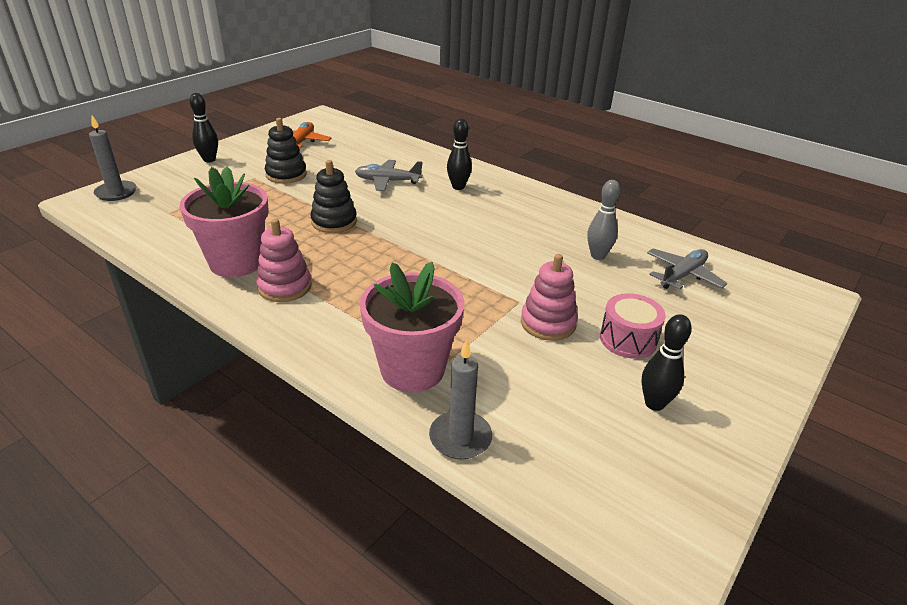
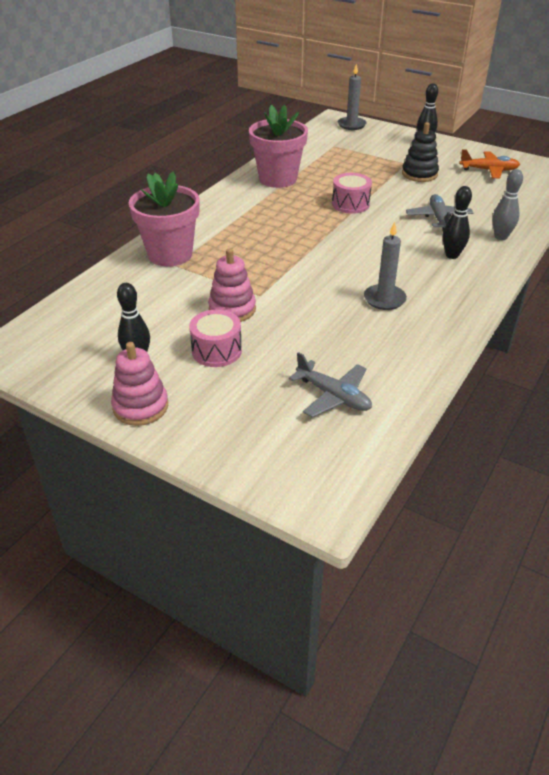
camera: 85 degrees right, 5 degrees up
pink stacking toy [256,219,312,302] -> pink stacking toy moved to [111,342,168,426]
black stacking toy [310,160,357,233] -> pink drum [332,173,372,214]
grey candle [429,339,492,459] -> grey candle moved to [364,221,407,310]
grey bowling pin [587,180,620,260] -> grey bowling pin moved to [493,169,523,240]

